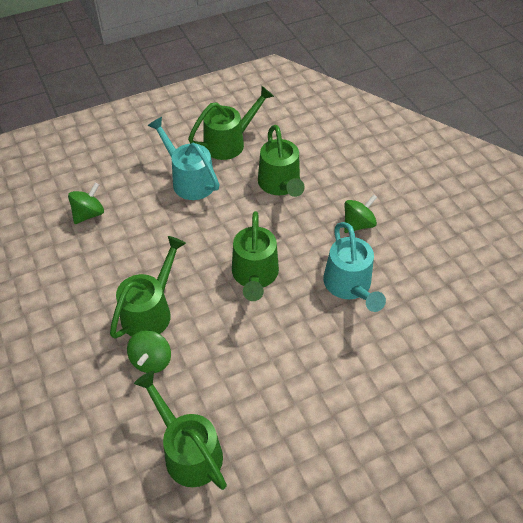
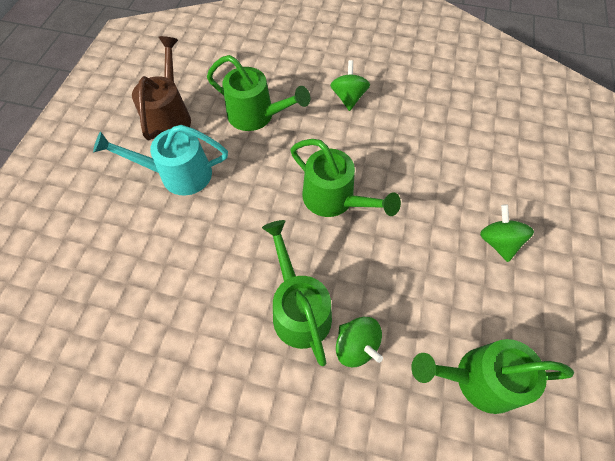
camera: 50 degrees left, 10 degrees up
green spinning top [68,183,104,224] -> green spinning top moved to [480,204,534,262]
green watering can [188,86,274,160] -> brown watering can [132,36,191,140]
turquoise watering can [323,222,386,312] -> none

